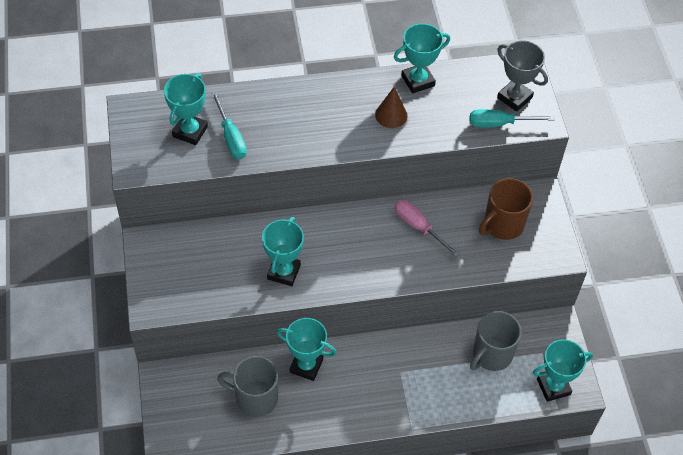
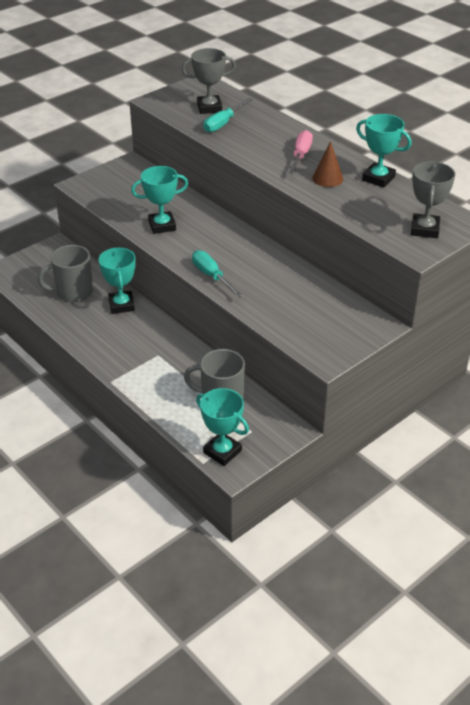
camera: 60 degrees right, 15 degrees down
turquoise trophy [164,73,208,145] -> grey trophy [182,48,236,114]
grey mug [217,356,278,417] -> grey mug turned 90 degrees counterclockwise [38,245,93,302]
pink screwdriver [395,200,460,257] -> pink screwdriver moved to [289,130,313,174]
turquoise screwdriver [470,109,555,127] -> turquoise screwdriver moved to [192,250,243,297]
brown mug [479,178,533,240] -> none

